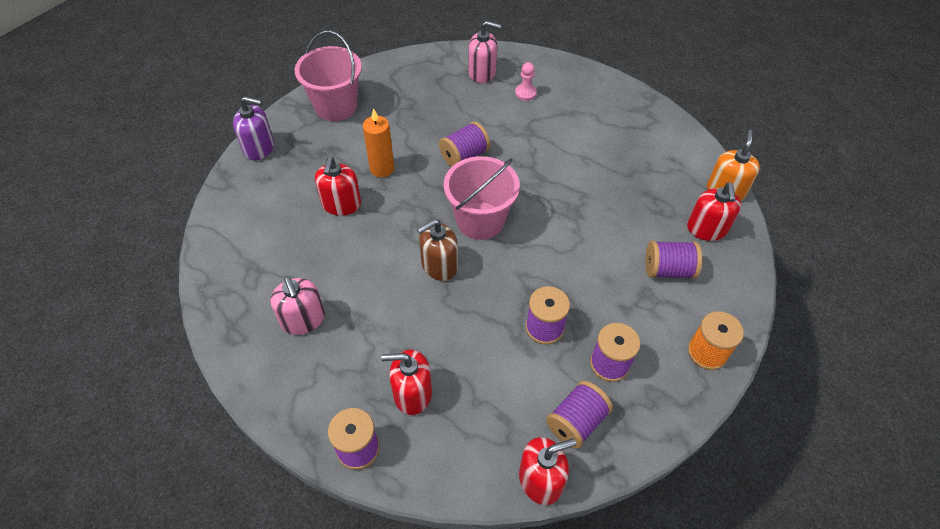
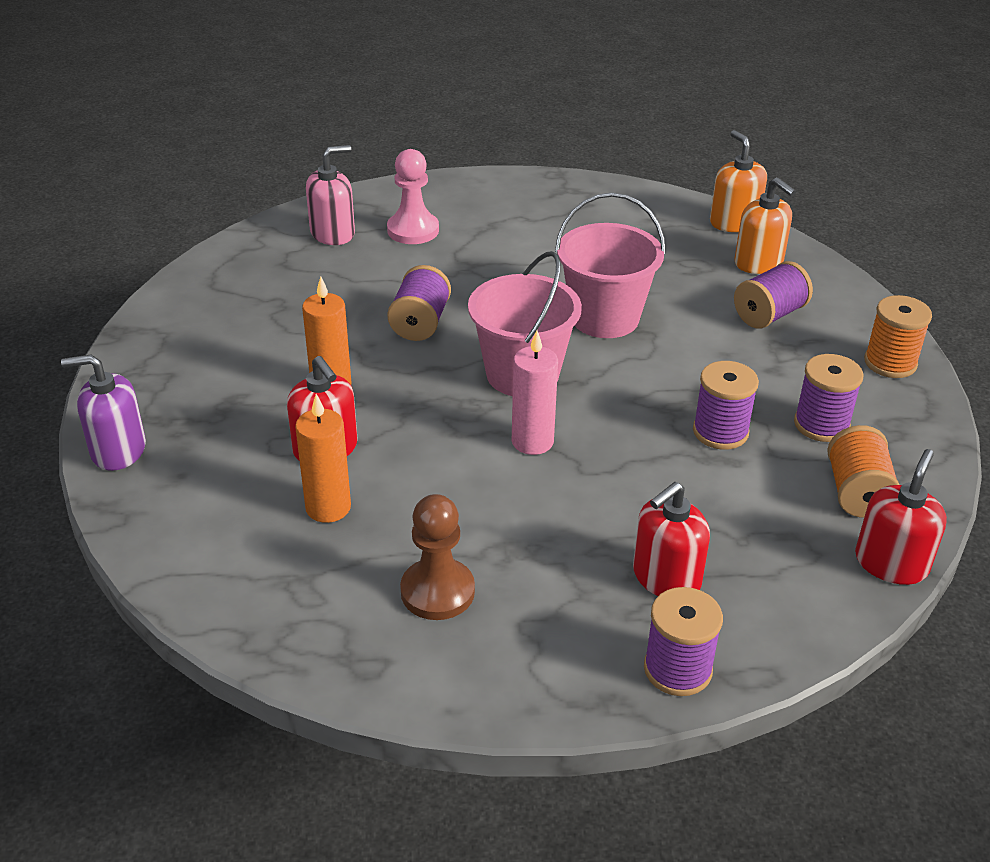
camera: 40 degrees left, 15 degrees down
purple soap dispenser [233,96,274,160] -> purple soap dispenser turned 150 degrees counterclockwise [61,355,146,471]
pink soap dispenser [270,276,325,335] -> brown pawn [400,494,475,620]
pink bucket [295,30,362,121] -> pink bucket moved to [555,193,666,338]
brown soap dispenser [417,219,458,281] -> pink candle [512,330,558,455]
pink pawn [515,62,537,101] -> pink pawn [387,149,439,244], size x1.60
purple spool [546,380,613,449] -> orange spool [827,425,899,518]
red soap dispenser [687,182,741,241] -> orange soap dispenser [734,177,796,274]
none -> orange candle [295,394,351,523]

